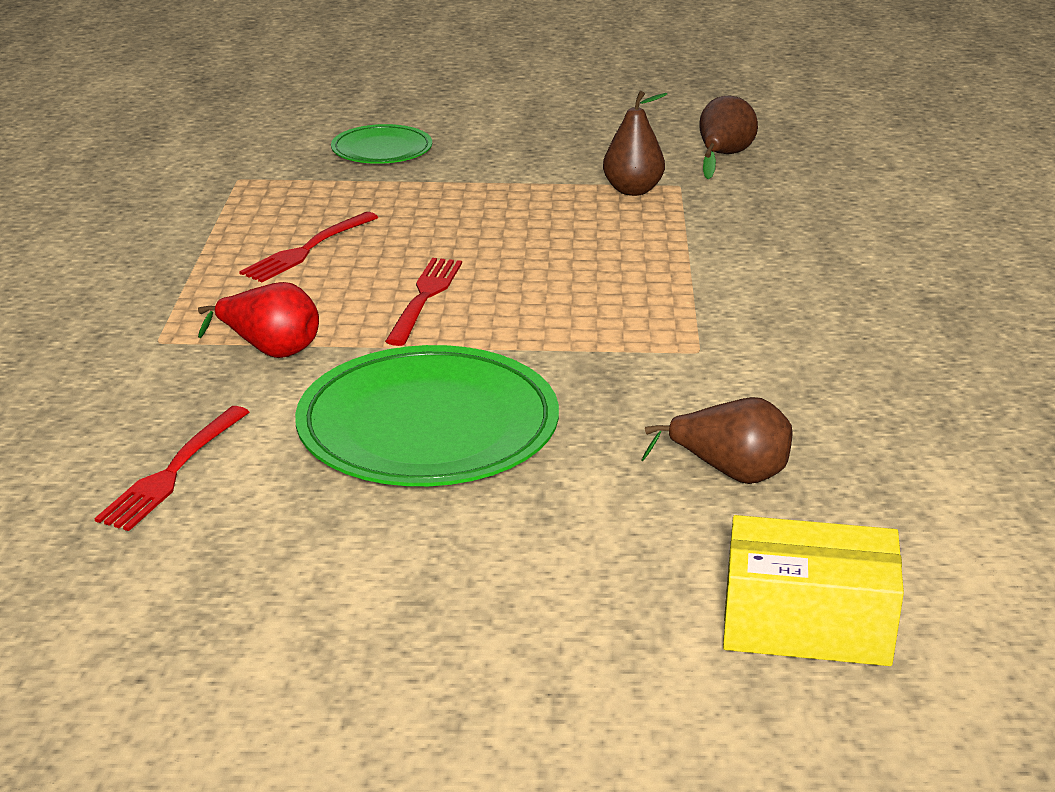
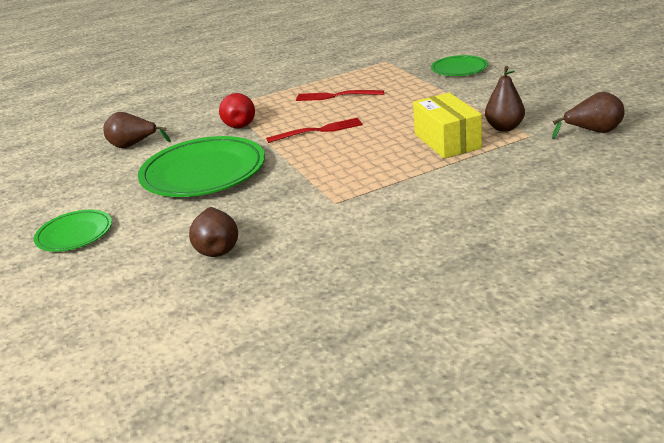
camera: 65 degrees right, 0 degrees up
red fork [94,406,249,531] -> brown pear [103,112,171,148]
yellow box [723,515,904,666] -> yellow box moved to [413,93,482,159]
none -> green plate [34,210,112,252]

